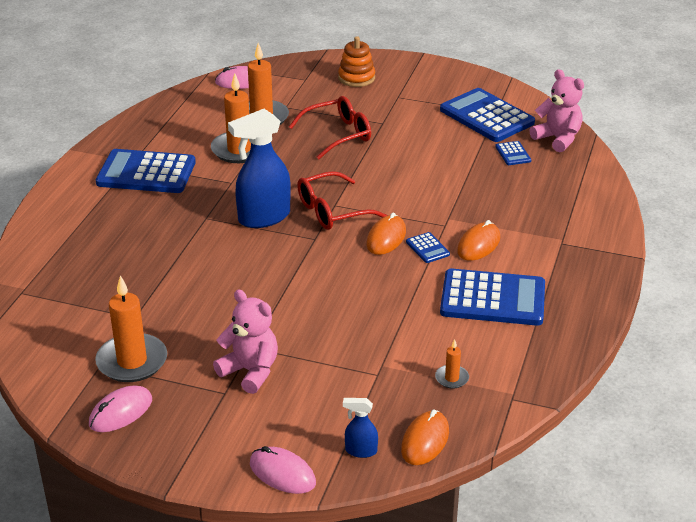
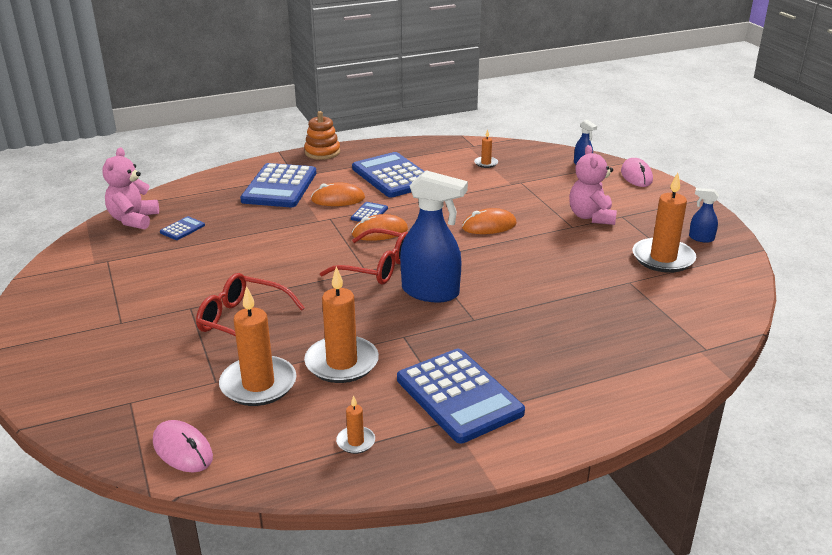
camera: 130 degrees left, 5 degrees down
pink mouse [89,386,152,432] -> blue spray bottle [689,188,719,243]
orange stacking toy [338,36,375,87] -> orange stacking toy moved to [304,111,340,160]
orange mouse [401,409,449,465] -> orange mouse moved to [462,208,517,234]
blue calculator [440,88,535,142] -> blue calculator moved to [240,163,316,207]
none -> orange candle [336,396,375,454]

